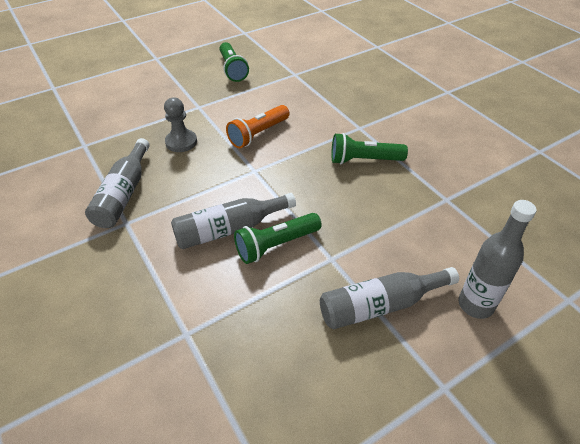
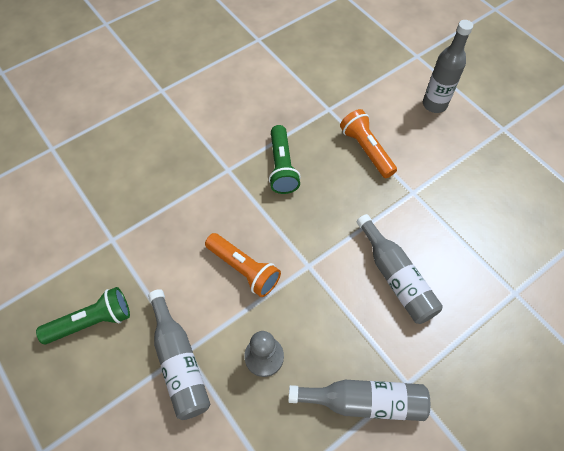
camera: 95 degrees left, 15 degrees up
green flashlight [234,213,322,264] -> none
grey bottle [320,267,459,330] -> grey bottle moved to [148,289,210,420]
none -> orange flashlight [340,109,397,178]

